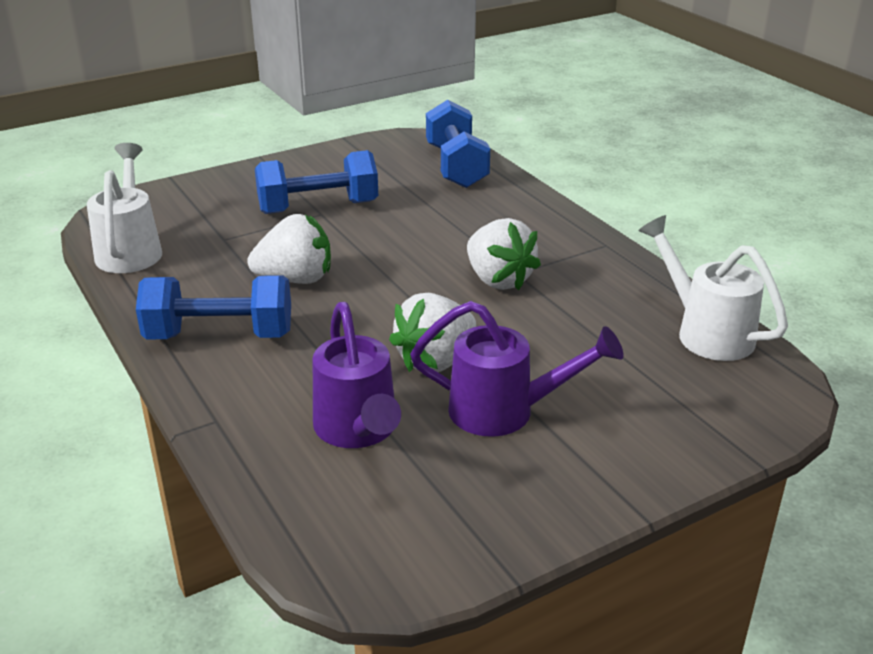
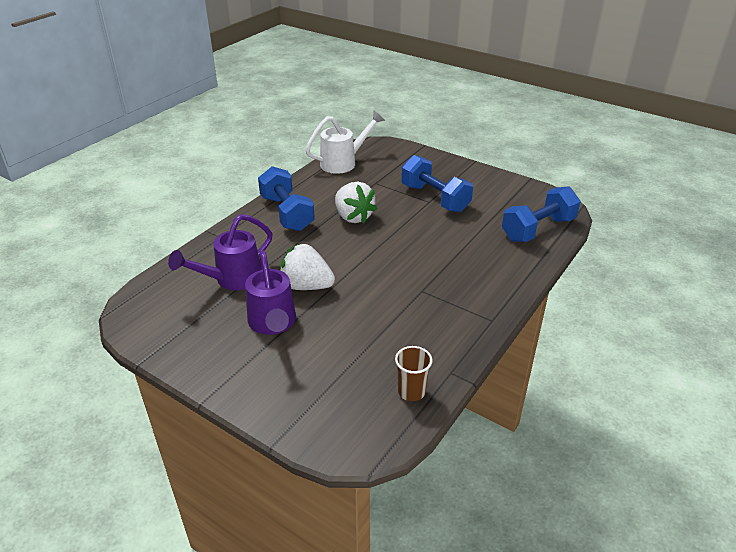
camera: 65 degrees right, 5 degrees up
white strawberry [467,218,541,291] -> none
white watering can [639,215,788,361] -> brown cup [395,346,432,401]

